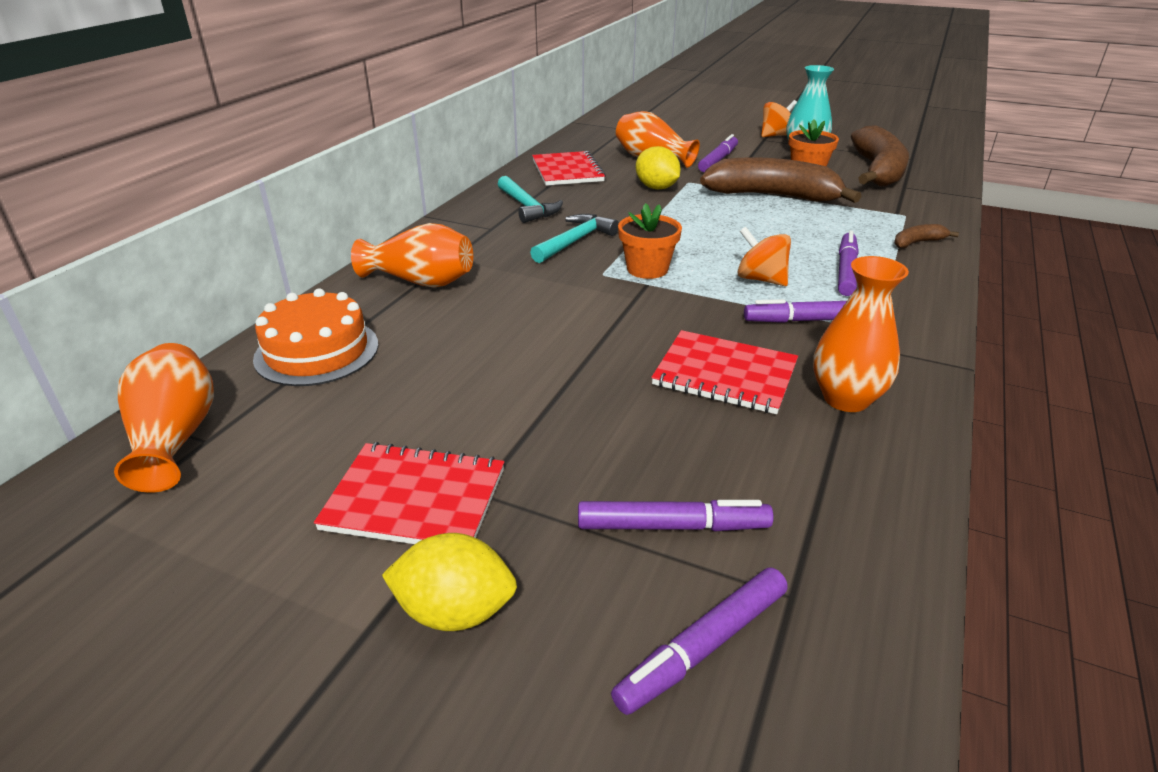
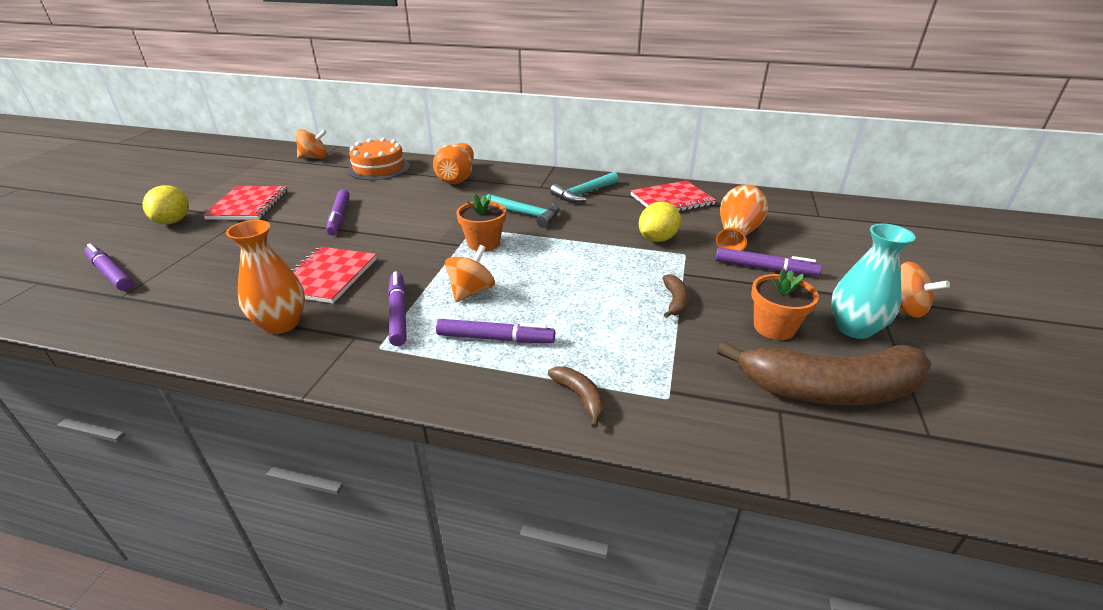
camera: 80 degrees right, 0 degrees up
orange vase [114,343,214,493] -> orange spinning top [296,129,327,159]
purple marker [578,500,774,532] -> purple marker moved to [326,189,350,235]
brown banana [700,157,861,203] -> brown banana [662,274,689,318], size x0.42

